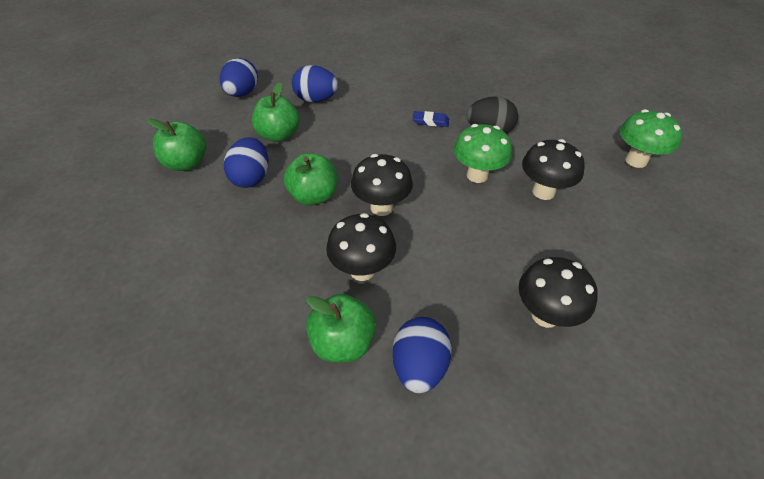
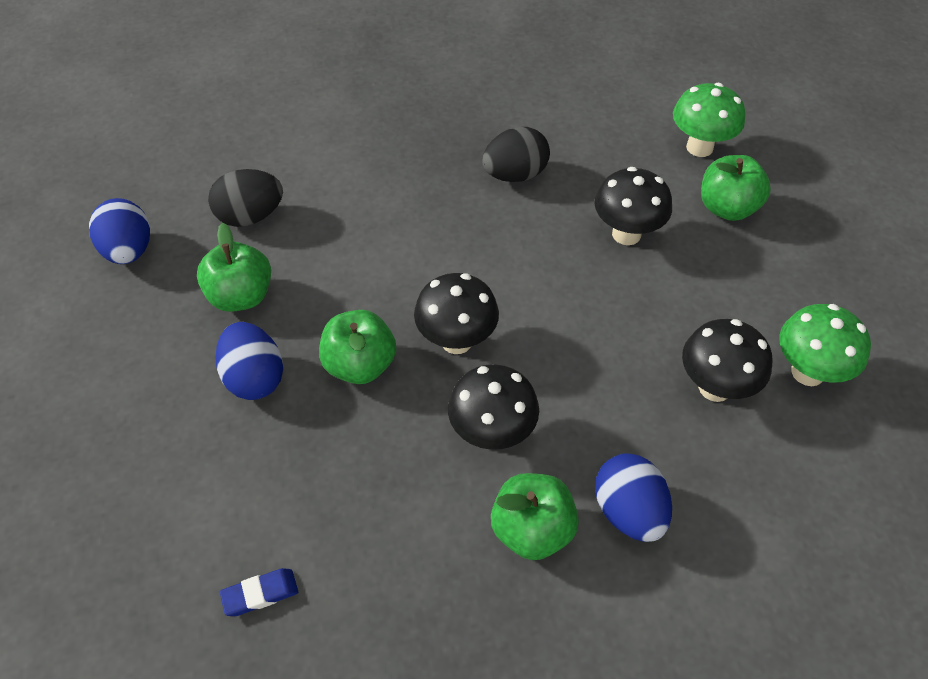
camera: 30 degrees left, 5 degrees up
green apple [146,118,206,171] -> green apple moved to [701,155,771,221]
blue egg [292,65,338,102] -> black egg [208,169,283,227]
blue eraser [412,111,449,127] -> blue eraser moved to [220,568,298,616]
green mushroom [453,124,512,183] -> green mushroom moved to [779,304,871,386]

